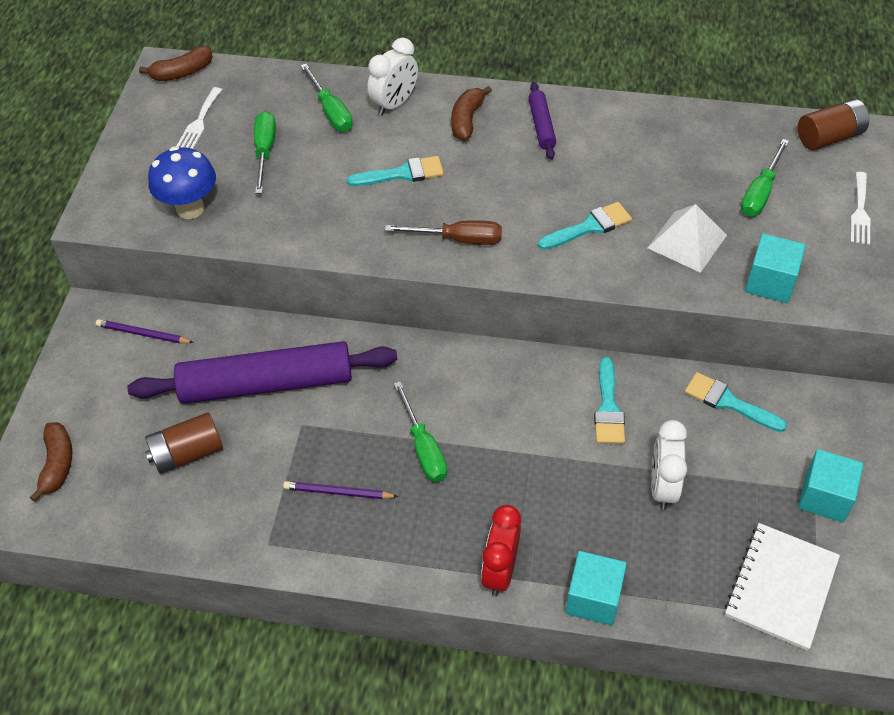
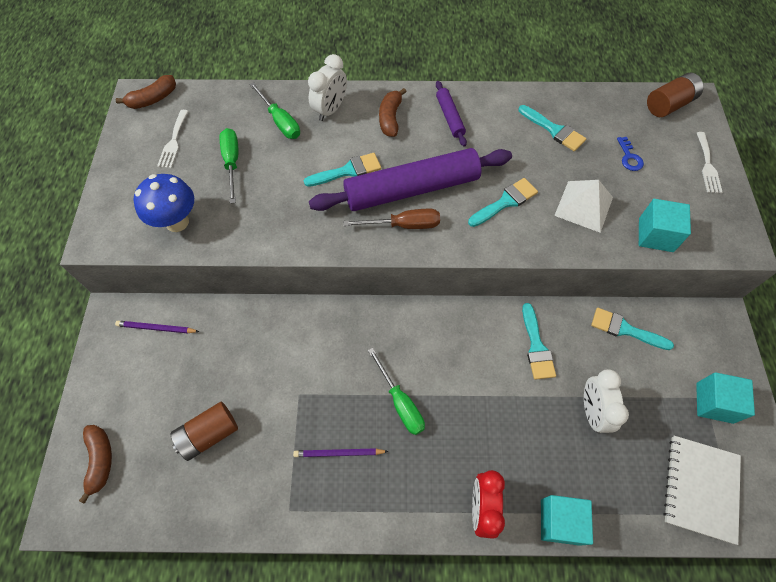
camera: 10 degrees left, 10 degrees up
purple rolling pin [127,341,397,404] -> purple rolling pin moved to [309,148,512,211]
green screwdriver [741,139,789,217] -> blue key [617,137,644,171]
none -> turquoise brush [519,105,586,152]

